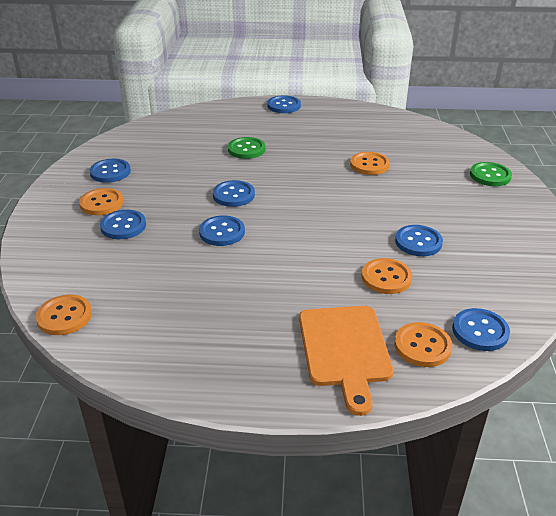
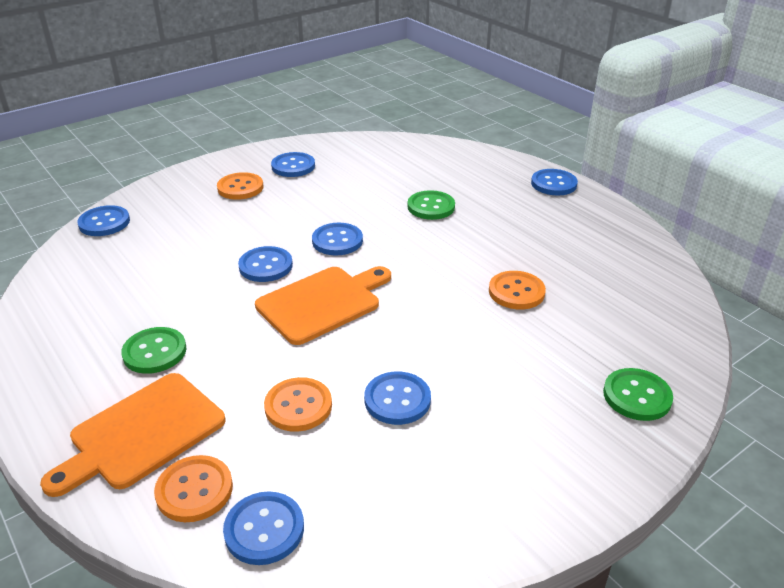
camera: 50 degrees right, 0 degrees up
orange button [35,295,92,335] -> none
blue button [100,210,146,239] -> blue button moved to [77,205,130,236]
none -> green button [121,327,186,374]
none -> orange cutting board [255,266,391,345]

